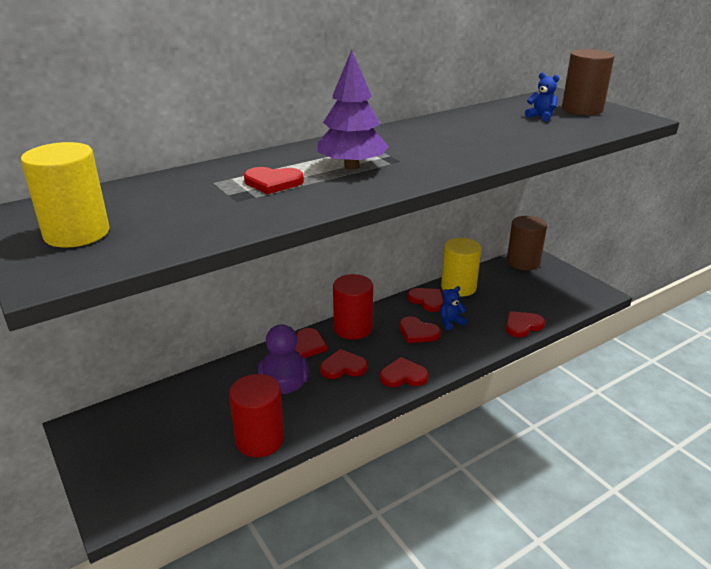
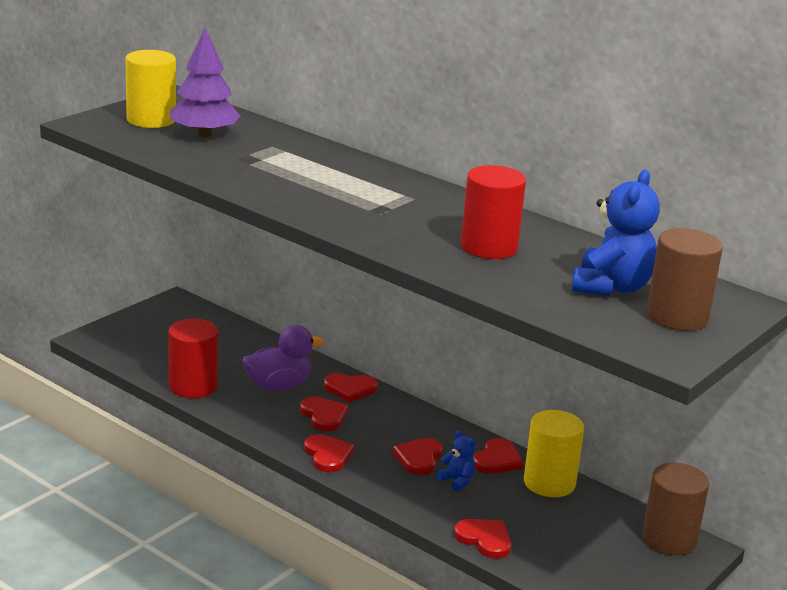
camera: 70 degrees right, 5 degrees down
red heart [244,167,304,194] -> none
purple tree [317,49,389,170] -> purple tree moved to [170,27,240,137]
red cylinder [333,274,373,340] -> red cylinder moved to [461,165,526,259]
blue teddy bear [525,73,560,121] -> blue teddy bear [572,170,660,296], size x2.00

